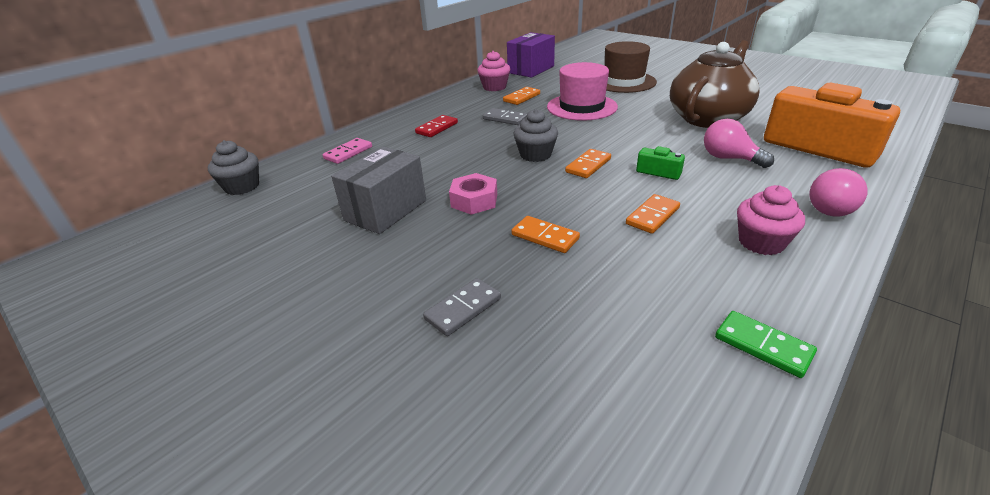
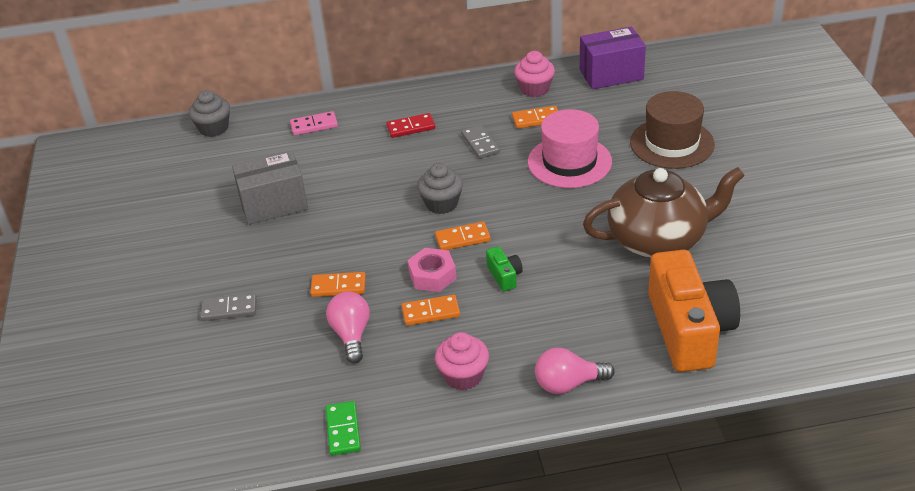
camera: 40 degrees right, 5 degrees up
pink nut [449,173,497,215] -> pink nut moved to [407,248,457,292]
orange domino [511,216,580,253] -> orange domino turned 75 degrees counterclockwise [310,272,366,297]
pink light bulb [704,119,774,168] -> pink light bulb moved to [326,292,370,363]

